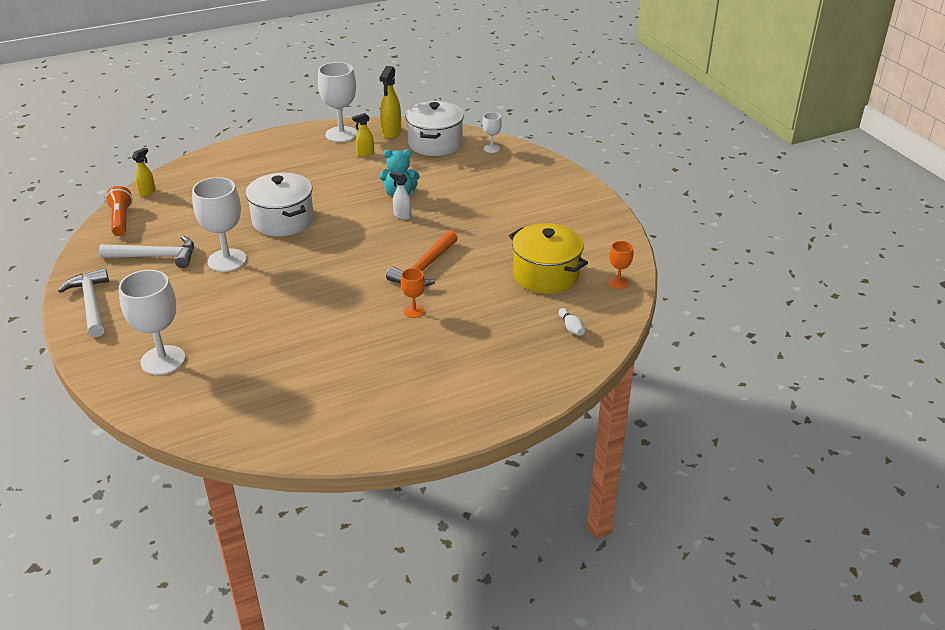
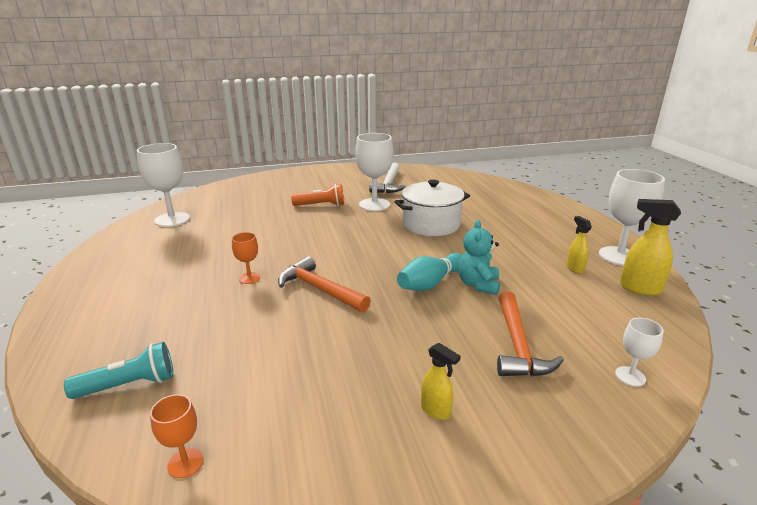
camera: 100 degrees right, 10 degrees down
white hammer [58,268,109,337] -> none
orange flashlight [105,186,133,236] -> orange flashlight moved to [291,184,344,206]
white goblet [119,270,185,375] -> white goblet moved to [137,143,190,227]
yellow spray bottle [132,147,156,197] -> yellow spray bottle moved to [421,343,460,420]
white spray bottle [390,171,411,220] -> turquoise bowling pin [397,253,462,291]
white pot [405,101,464,156] -> none
yellow pot [509,223,588,294] -> none
white bowling pin [558,308,585,336] -> turquoise flashlight [64,342,173,399]
none -> orange hammer [497,291,564,377]

